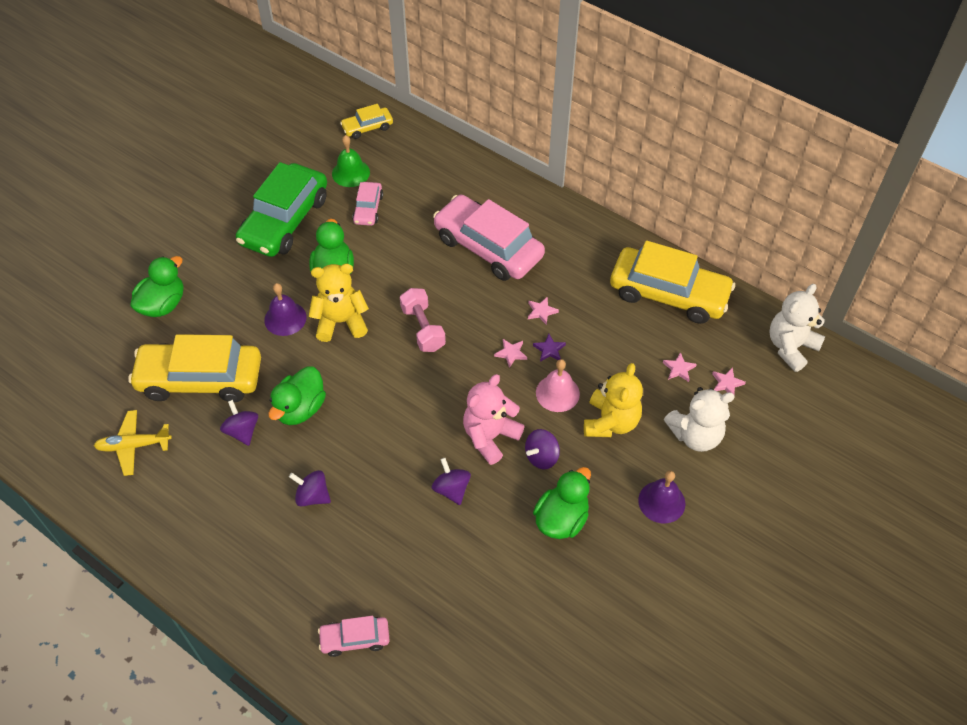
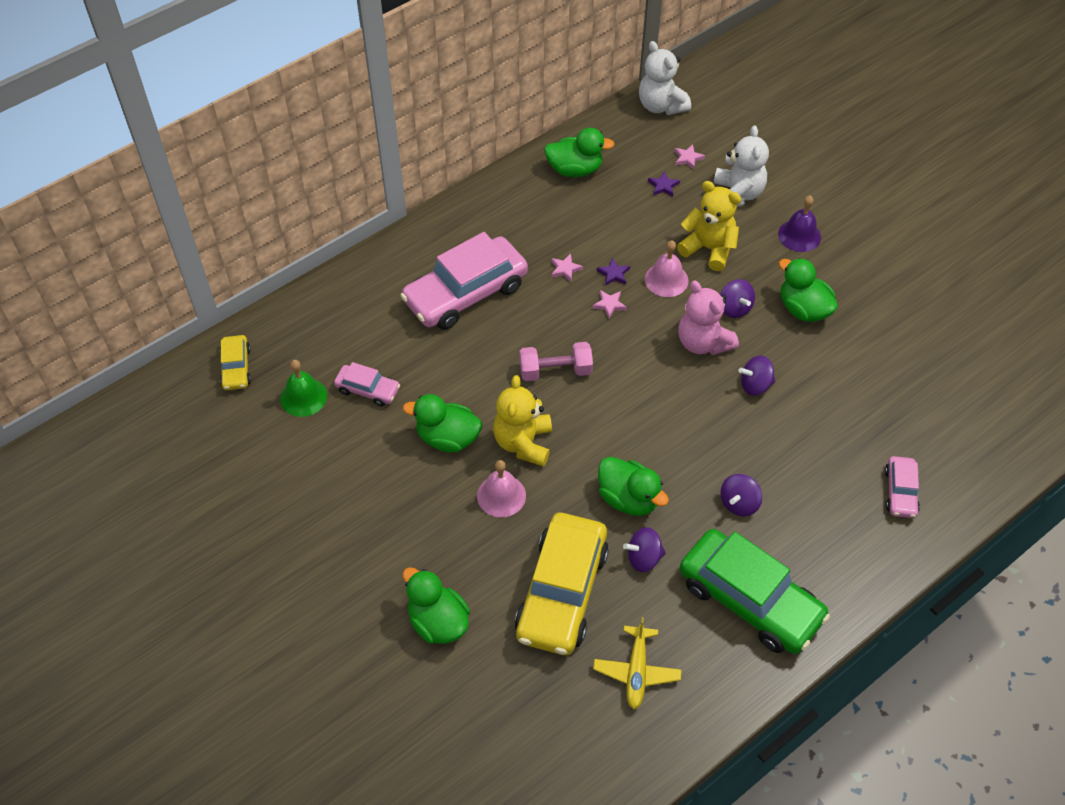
camera: 75 degrees left, 0 degrees up
green car [236,162,327,257] -> green car moved to [680,529,830,654]
purple bell [264,283,306,336] -> pink bell [477,460,526,517]
yellow car [610,241,735,324] -> green duck [544,128,615,177]
pink star [663,352,697,382] -> purple star [648,171,680,197]

